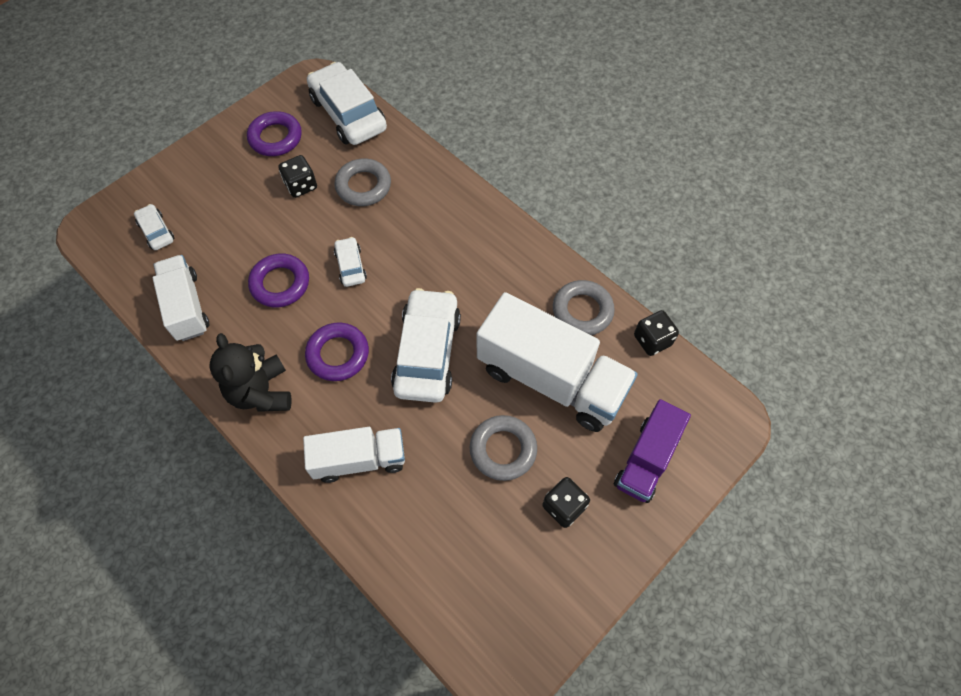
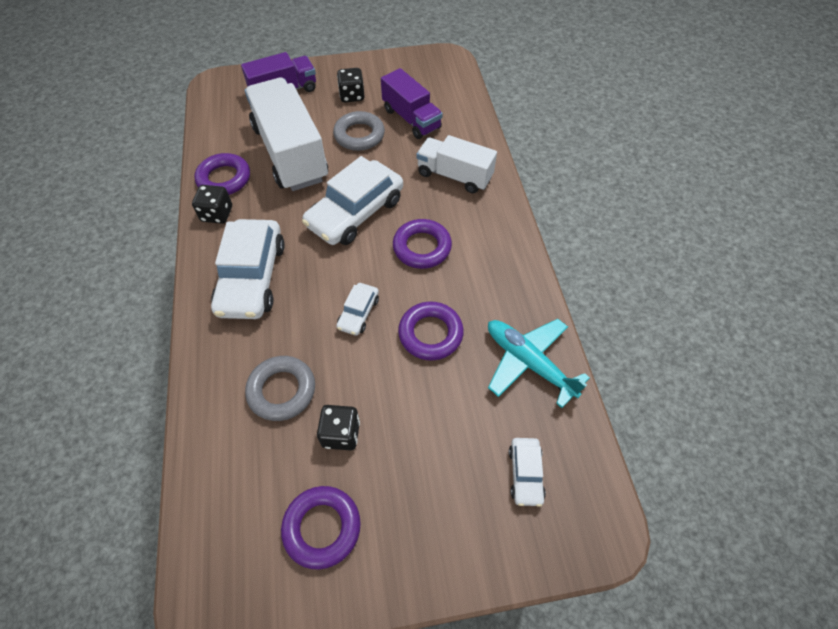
camera: 145 degrees left, 5 degrees down
white truck [153,255,209,341] -> turquoise plane [488,319,590,408]
black teddy bear [210,333,292,412] -> none
white car [307,62,387,145] -> white car moved to [211,219,285,319]
grey ring [553,280,615,335] -> purple ring [195,153,250,195]
black dice [634,310,679,356] -> black dice moved to [192,185,232,224]
none -> purple truck [381,68,443,139]

